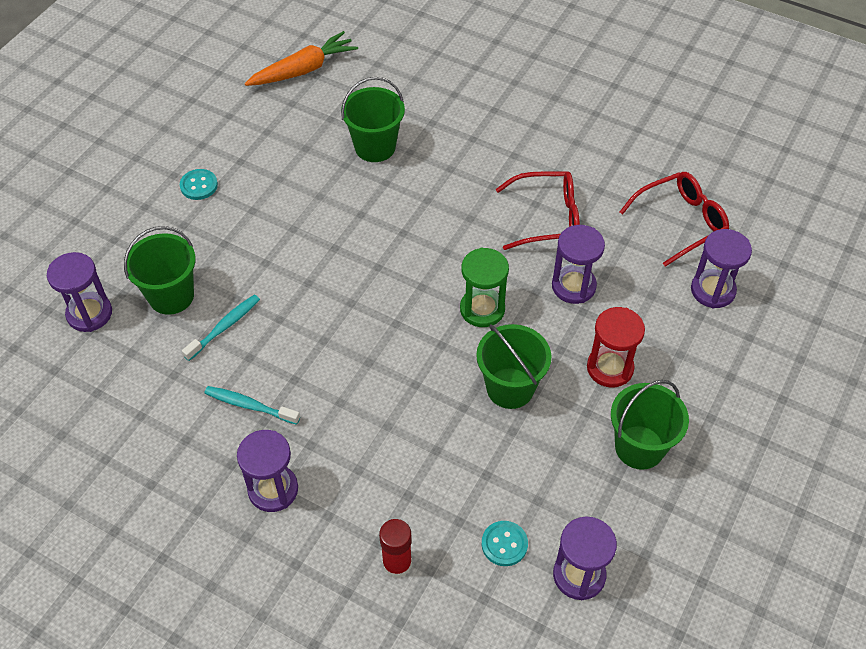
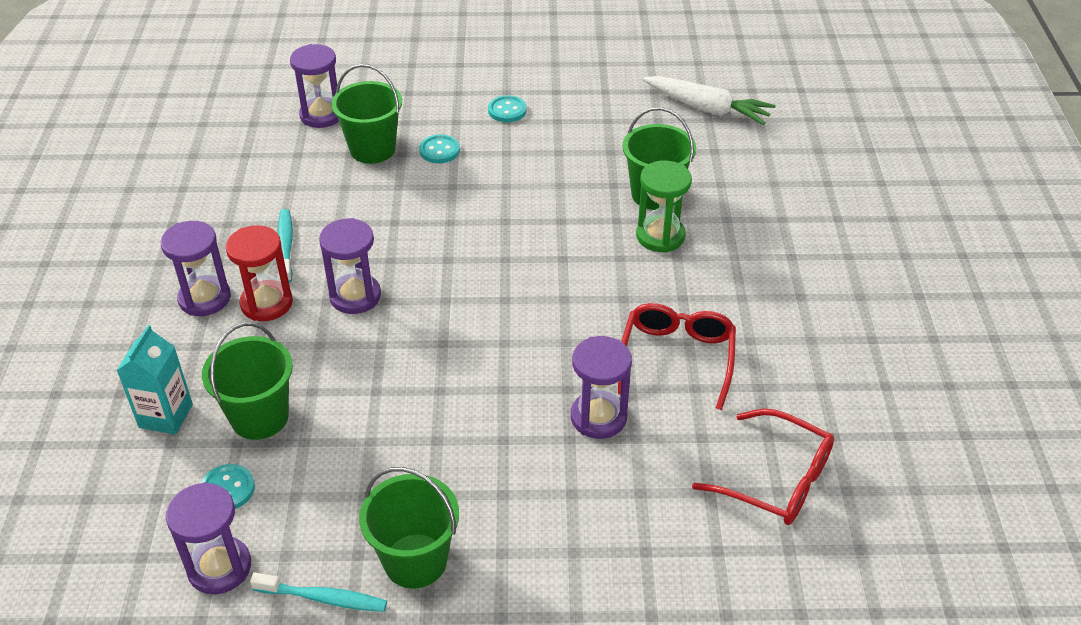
camera: 60 degrees right, 10 degrees down
turquoise toothbrush [182,295,260,361] -> turquoise toothbrush moved to [250,572,387,612]
orange carrot [245,31,358,86] -> white carrot [643,76,776,125]
red glue stick [379,519,412,578] -> turquoise carton [116,325,193,434]
green hourglass [460,248,509,327] -> green hourglass moved to [636,161,692,253]
green bucket [476,324,551,409] -> green bucket moved to [202,322,293,440]
red glasses [496,171,580,250] -> red glasses turned 135 degrees counterclockwise [618,303,736,410]
red hourglass [587,307,645,388] -> red hourglass moved to [226,225,293,321]
purple hourglass [691,229,752,308] -> purple hourglass moved to [319,218,381,314]
none -> turquoise button [419,134,460,163]

